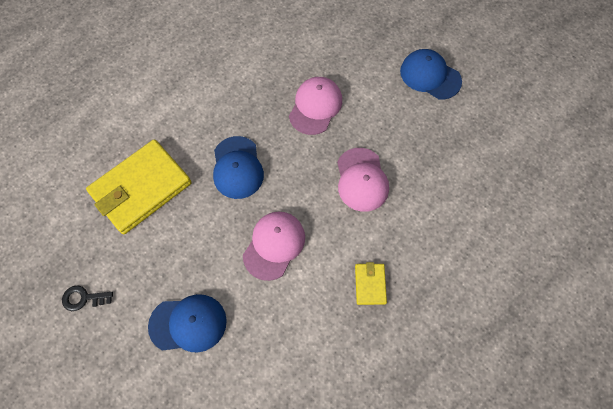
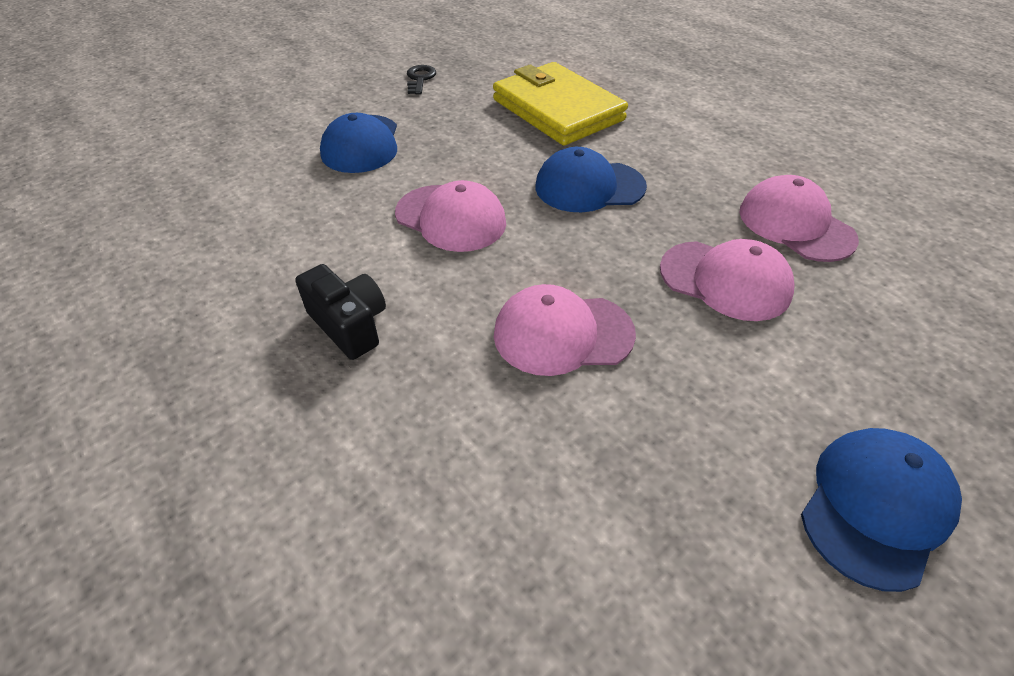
camera: 95 degrees right, 20 degrees down
yellow wallet [355,262,387,305] -> black camera [295,264,386,360]
none -> pink cap [740,175,859,262]

